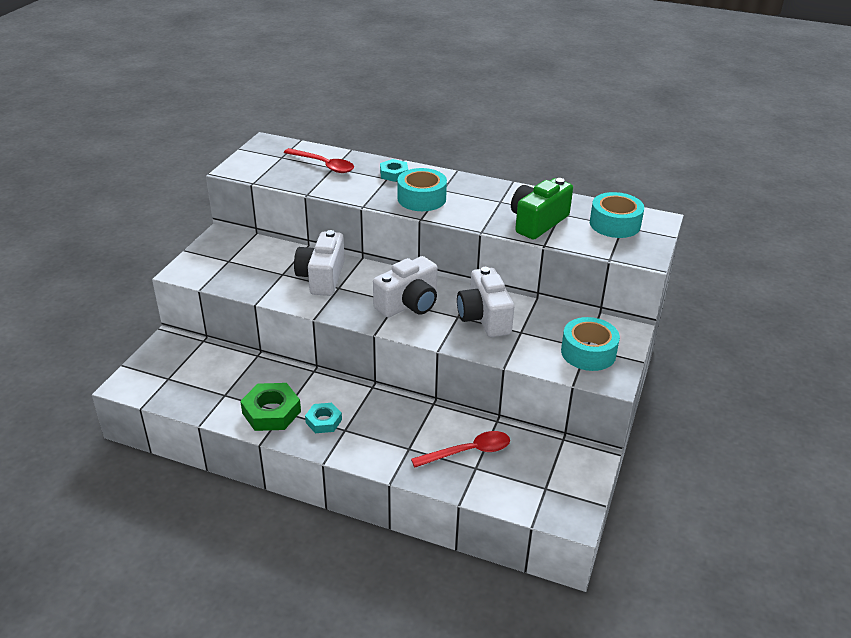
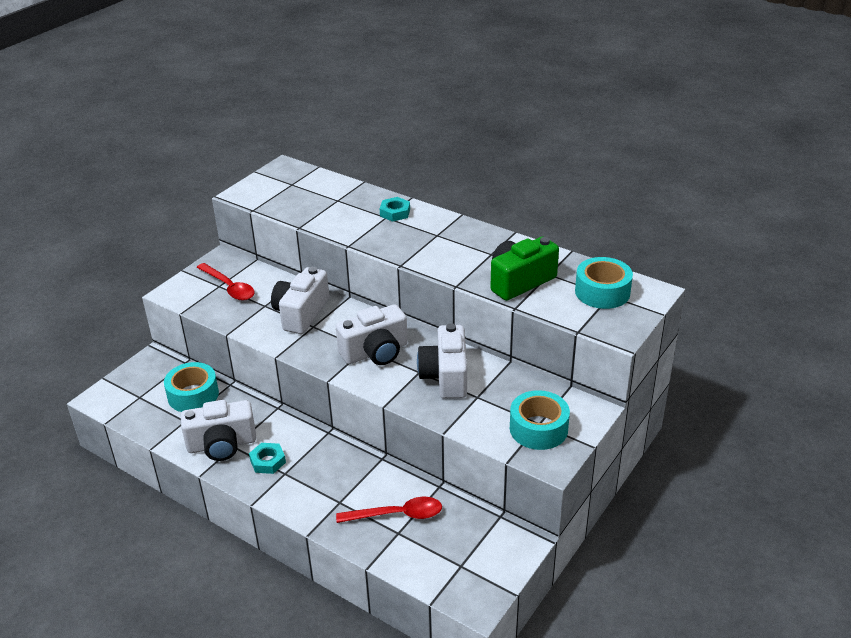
camera: 15 degrees right, 0 degrees up
green nut [240,383,301,431] -> white camera [181,400,256,461]
red spoon [284,148,354,173] -> red spoon moved to [197,263,255,300]
turquoise tape [397,168,447,211] -> turquoise tape moved to [164,362,219,412]

